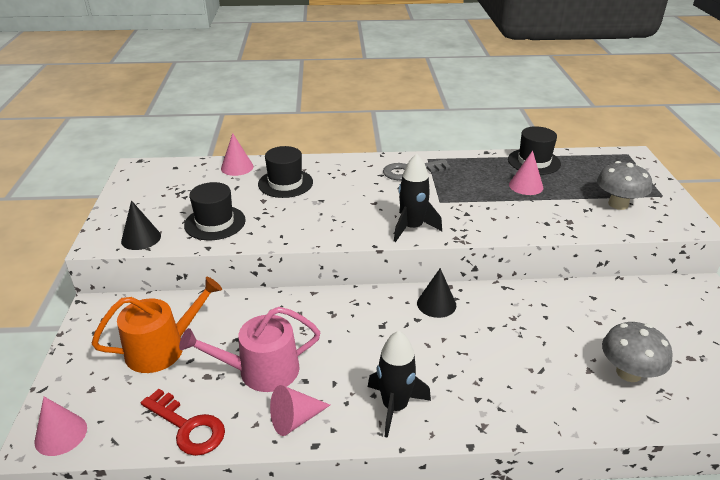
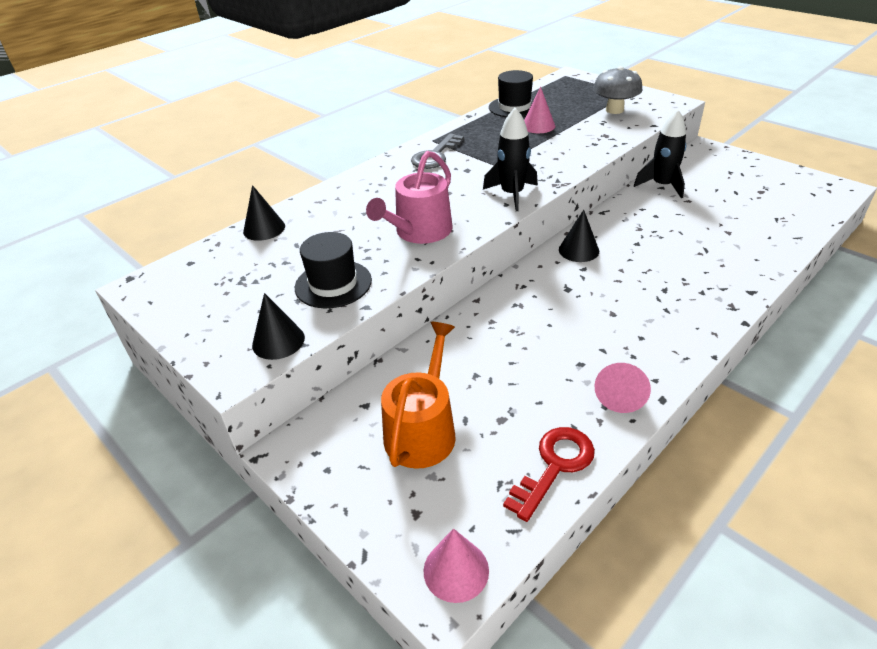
camera: 40 degrees left, 5 degrees up
red key [141,389,225,456] -> red key turned 45 degrees counterclockwise [503,427,595,522]
pink watering can [179,307,320,392] -> pink watering can moved to [366,151,452,244]
pink cone [221,133,253,176] -> black cone [243,185,285,241]
black hat [258,146,313,198] -> none
black rocket [368,331,431,438] -> black rocket moved to [634,109,686,198]
grey mushroom [602,322,673,382] -> none

